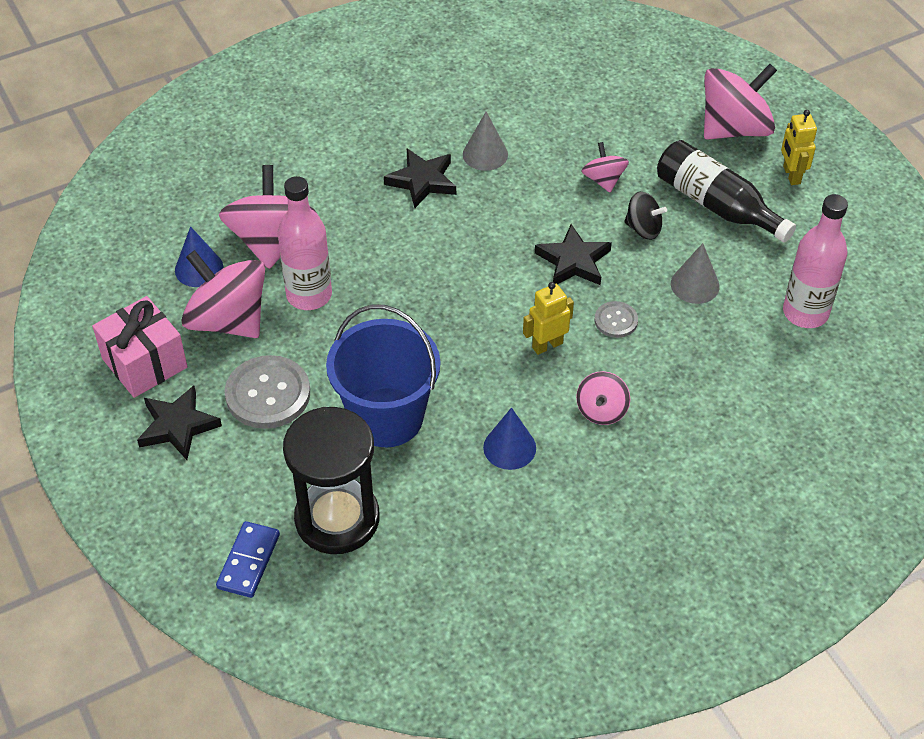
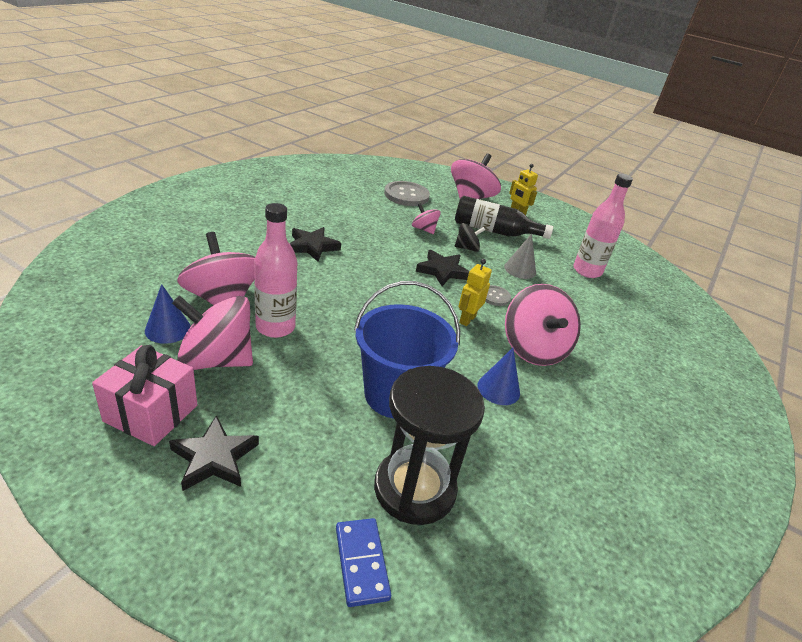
camera: 35 degrees left, 15 degrees down
grey button [225,355,310,429] -> grey button moved to [384,181,430,206]
grey cone [463,112,508,171] -> none
pink spinning top [576,371,630,425] -> pink spinning top [505,284,581,366], size x1.95

